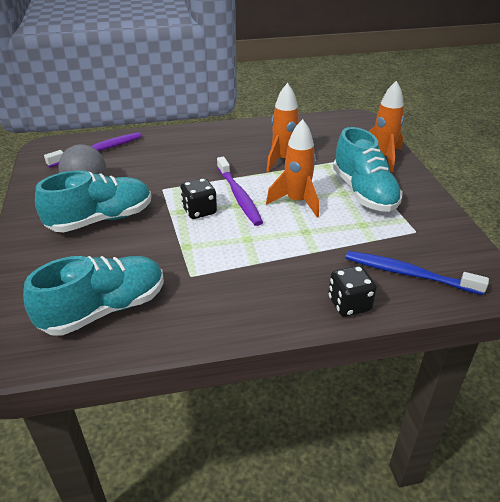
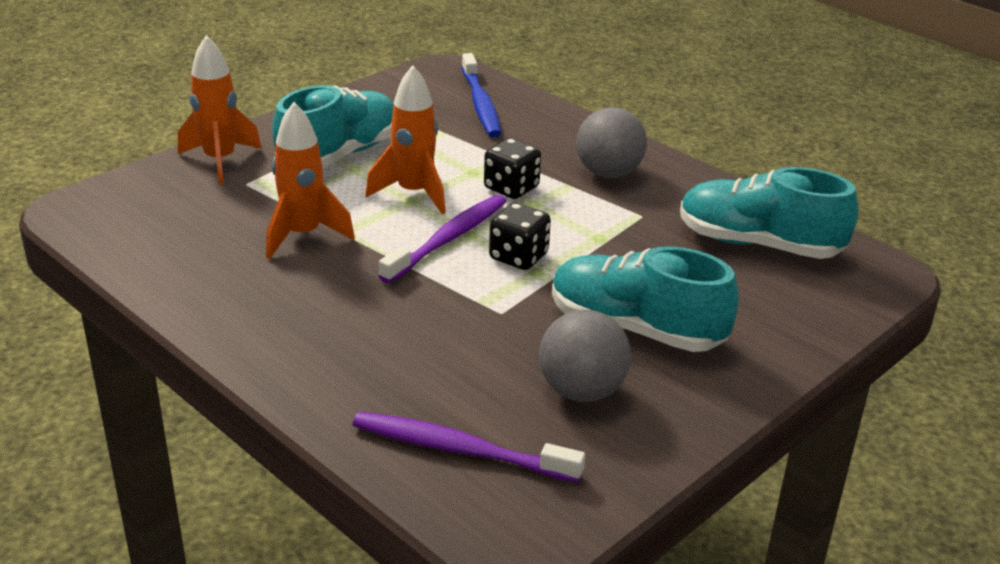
camera: 125 degrees left, 5 degrees down
black dice [328,265,377,317] -> black dice moved to [484,138,541,199]
none -> grey ball [576,107,647,178]

